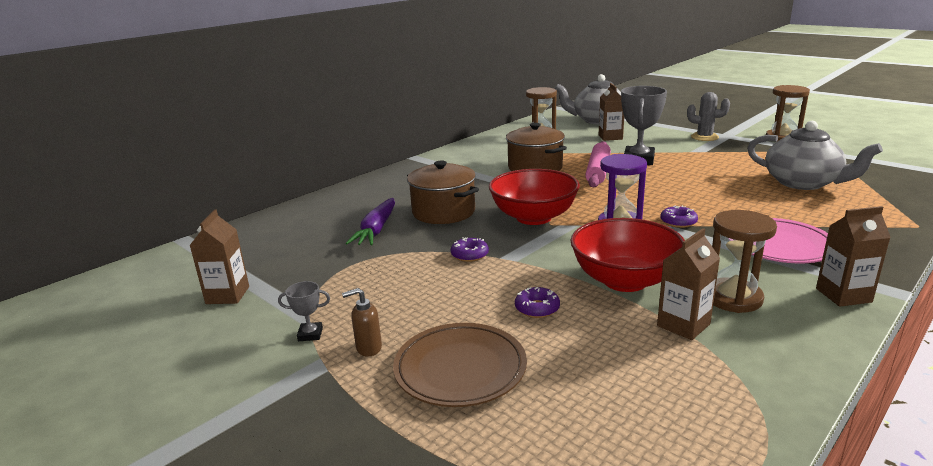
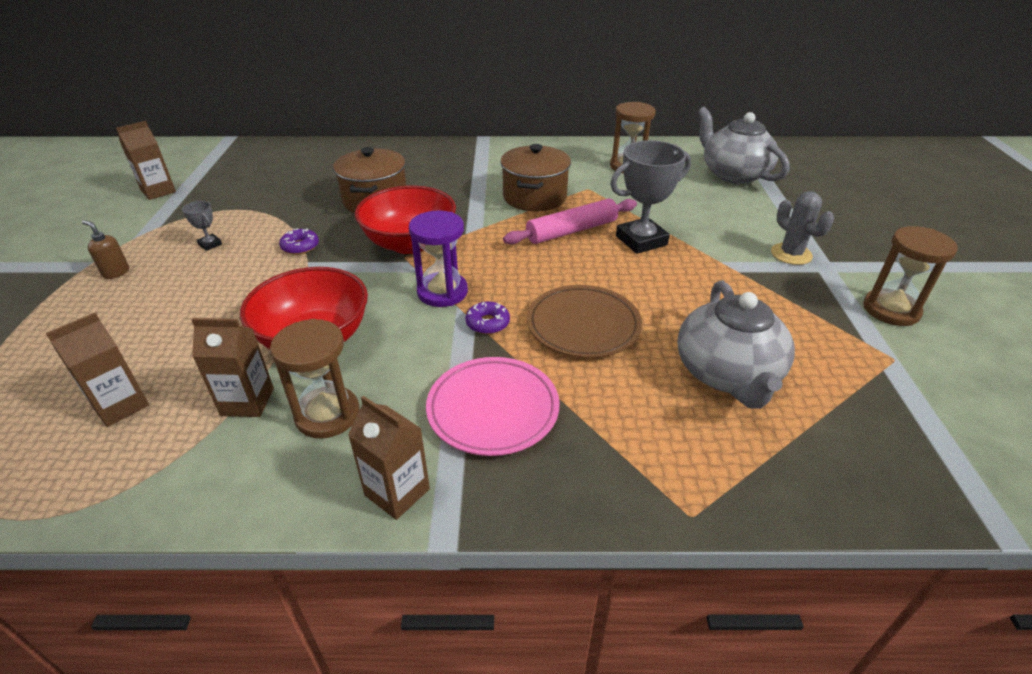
camera: 45 degrees right, 15 degrees up
grey trophy [278,281,330,341] -> grey trophy moved to [182,201,222,251]
purple carrot [346,198,395,245] -> none
brown plate [393,323,527,407] -> brown plate moved to [527,285,642,358]
purple donut [515,287,560,318] -> none
brown carton [599,83,624,141] -> brown carton moved to [46,313,149,427]

